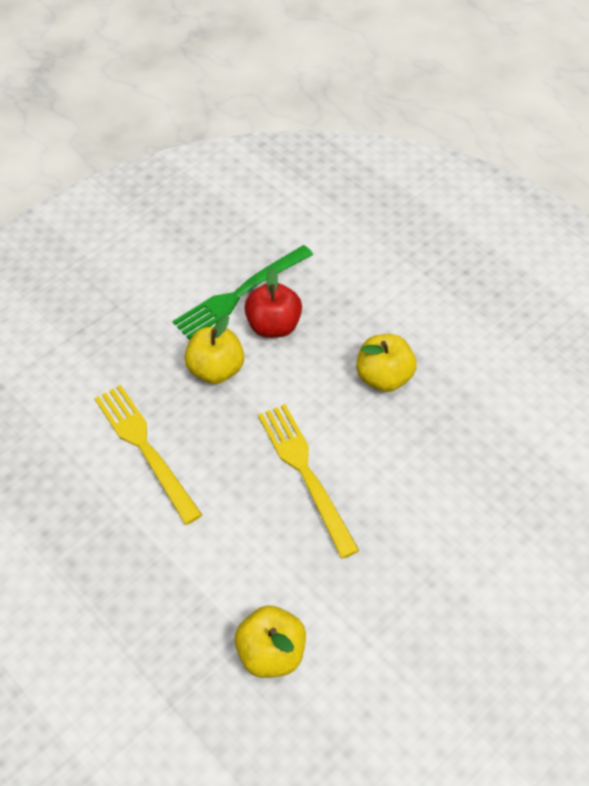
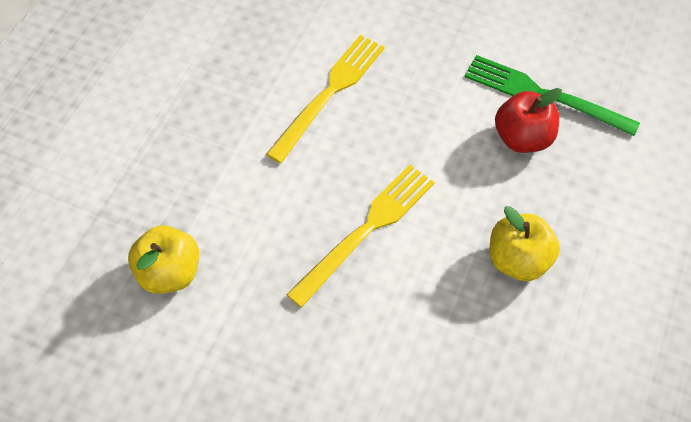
camera: 65 degrees right, 5 degrees up
yellow apple [184,314,244,384] -> none

